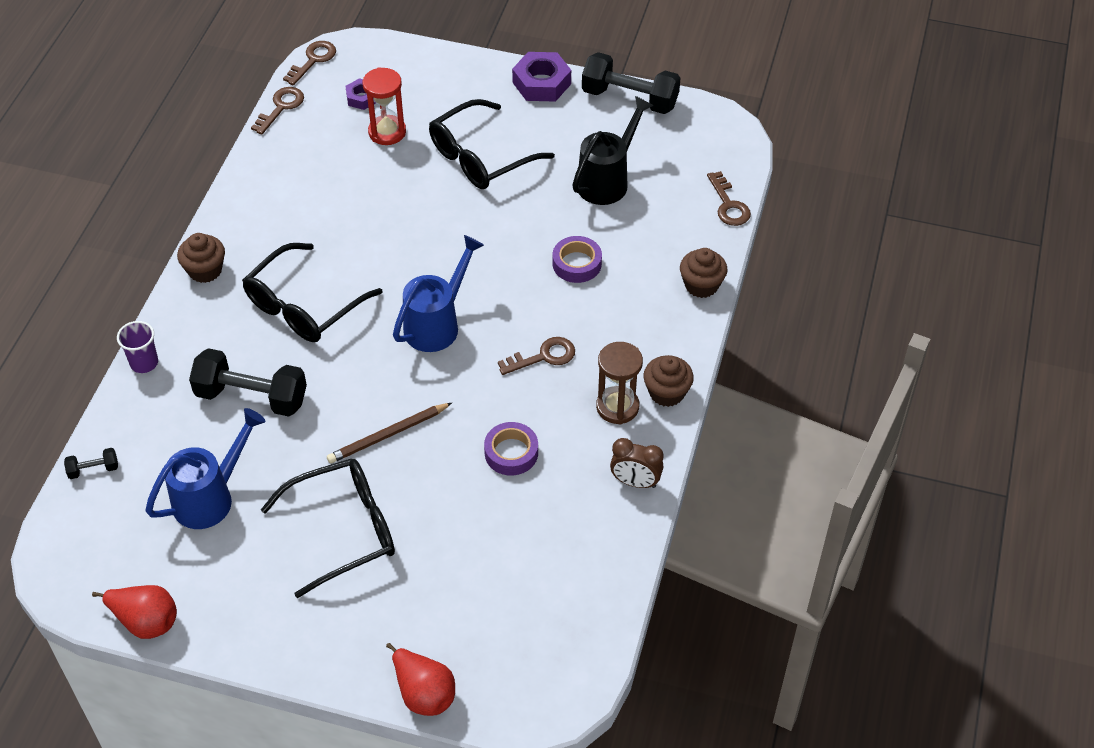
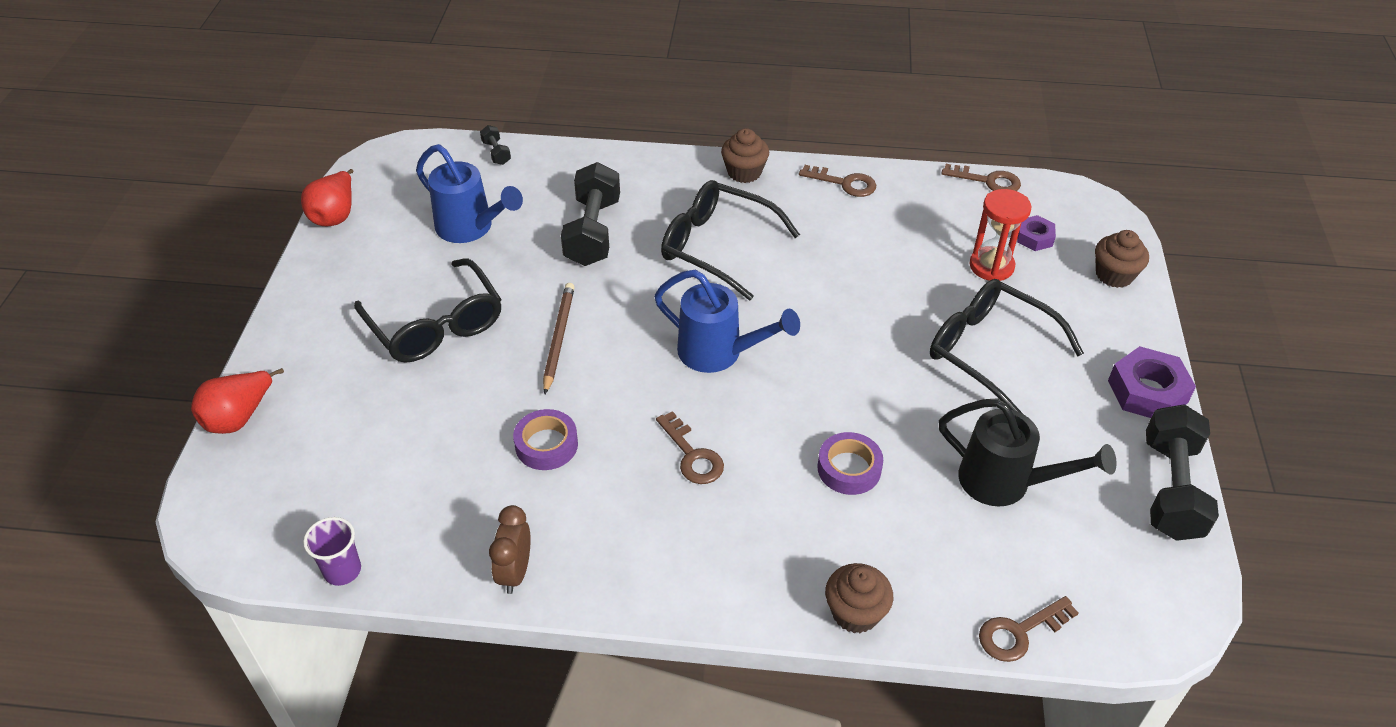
camera: 80 degrees right, 5 degrees down
purple cup [117,321,158,373] -> purple cup moved to [303,517,361,586]
brown key [283,41,336,86] -> brown key moved to [799,165,876,197]
brown pencil [327,403,452,464] -> brown pencil turned 45 degrees clockwise [543,283,575,394]
brown hourglass [596,342,643,425] -> none
brown cupcake [643,355,694,407] -> brown cupcake moved to [1095,230,1149,288]

